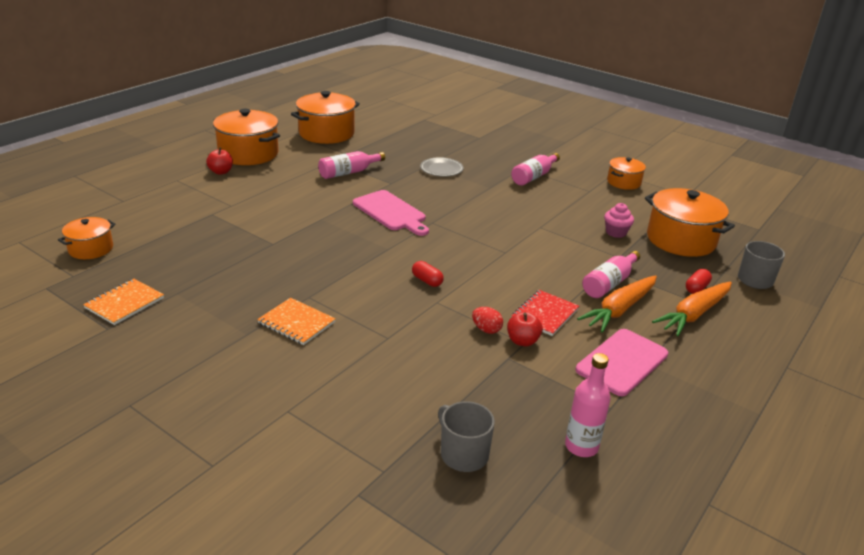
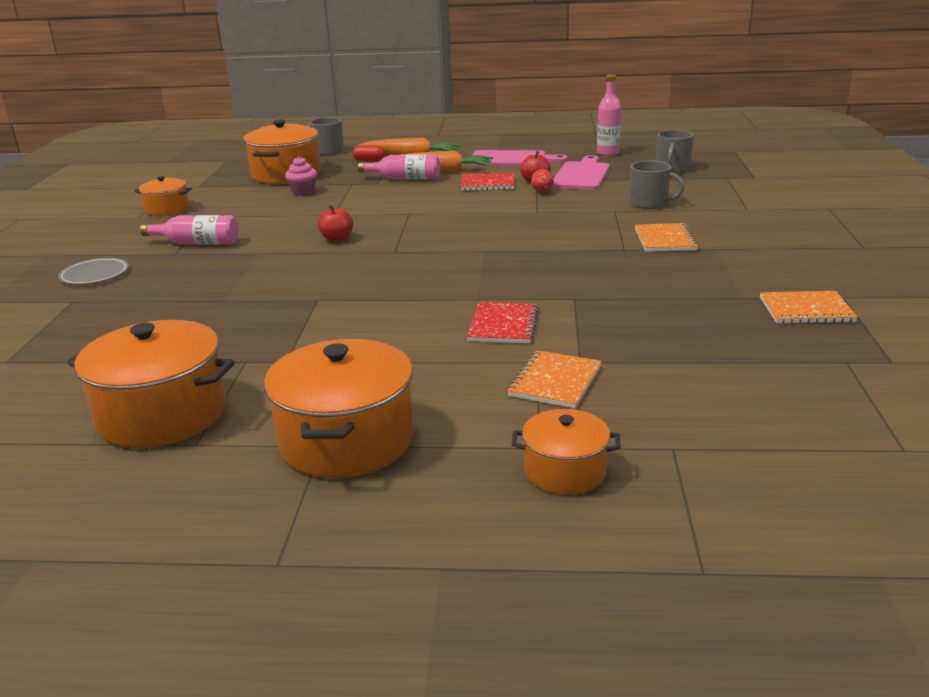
camera: 120 degrees left, 5 degrees down
orange pot [58,217,116,259] -> orange pot moved to [512,409,621,495]
red apple [206,147,233,175] -> red apple moved to [318,205,353,242]
pink bottle [318,151,385,179] -> none
pink cutting board [353,190,429,236] -> pink cutting board moved to [552,155,610,190]
red capsule [412,261,444,287] -> none
grey plate [420,157,464,177] -> grey plate moved to [58,258,129,285]
none -> red notebook [467,302,539,343]
none -> orange notebook [507,350,602,408]
none -> grey mug [630,160,685,209]

